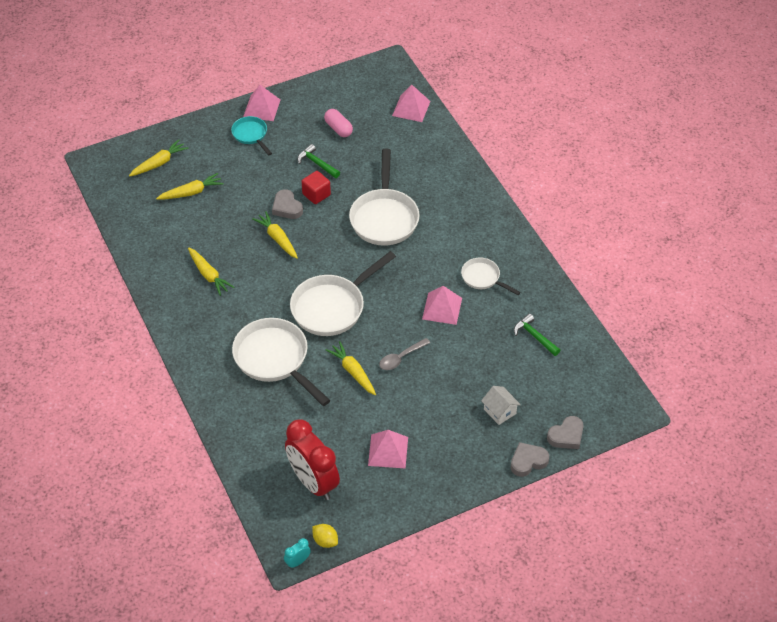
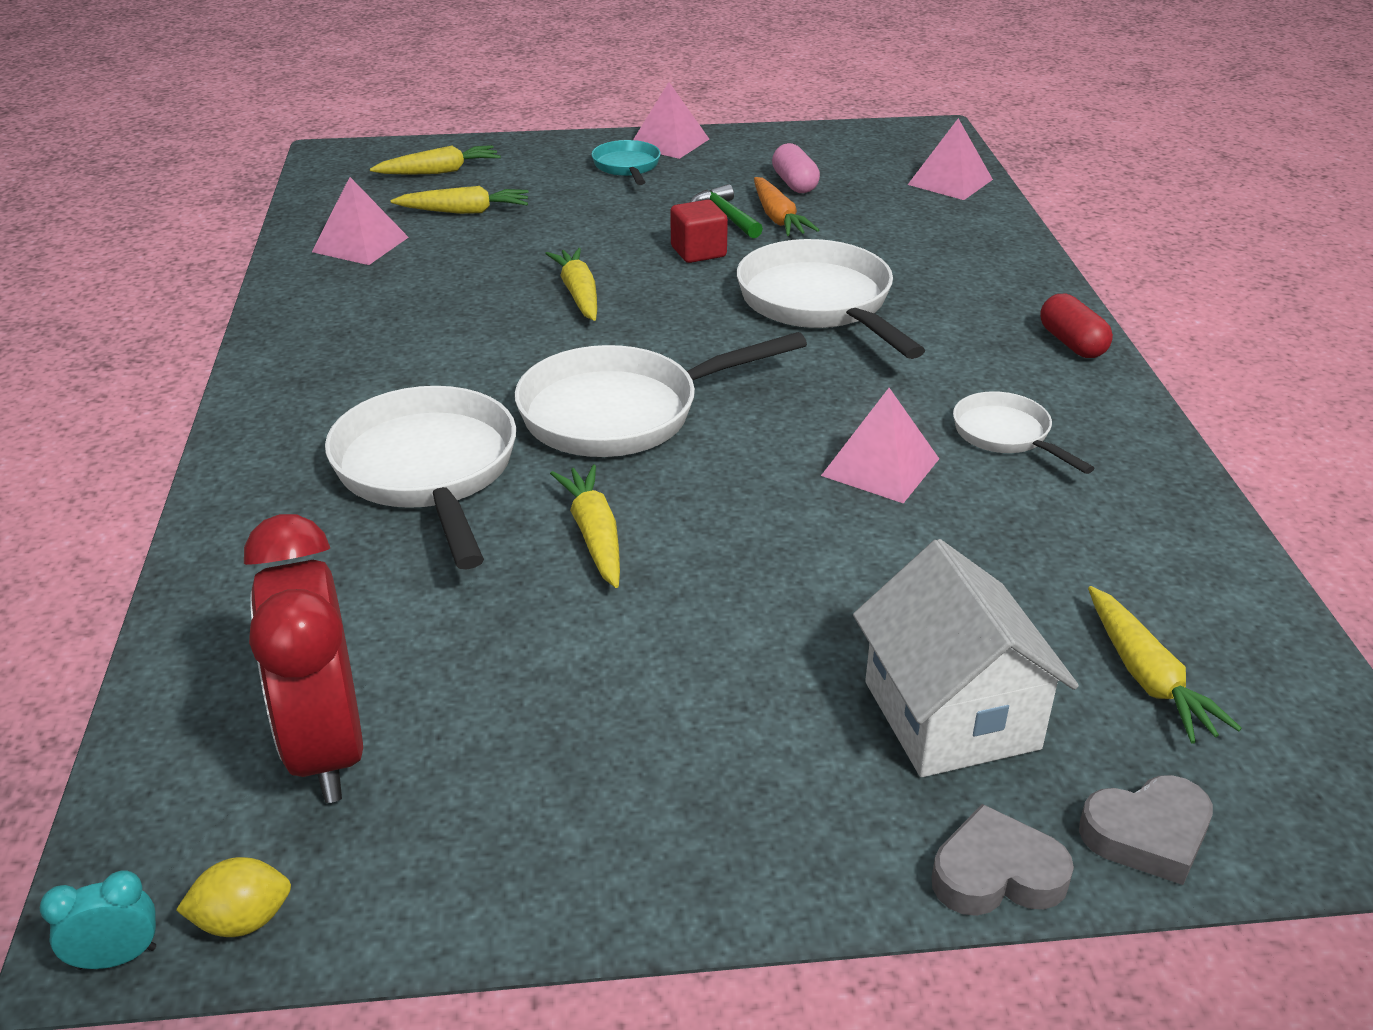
camera: 20 degrees right, 15 degrees down
yellow carrot [188,247,234,296] -> yellow carrot moved to [1088,586,1242,743]
grey heart [272,189,303,219] -> none
yellow lemon [312,524,338,548] -> yellow lemon turned 75 degrees counterclockwise [176,857,291,937]
white pan [349,149,420,246] -> white pan turned 135 degrees clockwise [737,239,925,359]
pink pyramid [368,430,408,468] -> pink pyramid moved to [312,177,409,265]
grey spoon [379,338,430,370] -> none
white house [481,386,521,425] -> white house [853,539,1079,777], size x1.87
green hammer [514,314,560,356] -> none
none -> orange carrot [754,177,819,236]
none -> red capsule [1040,294,1113,358]

